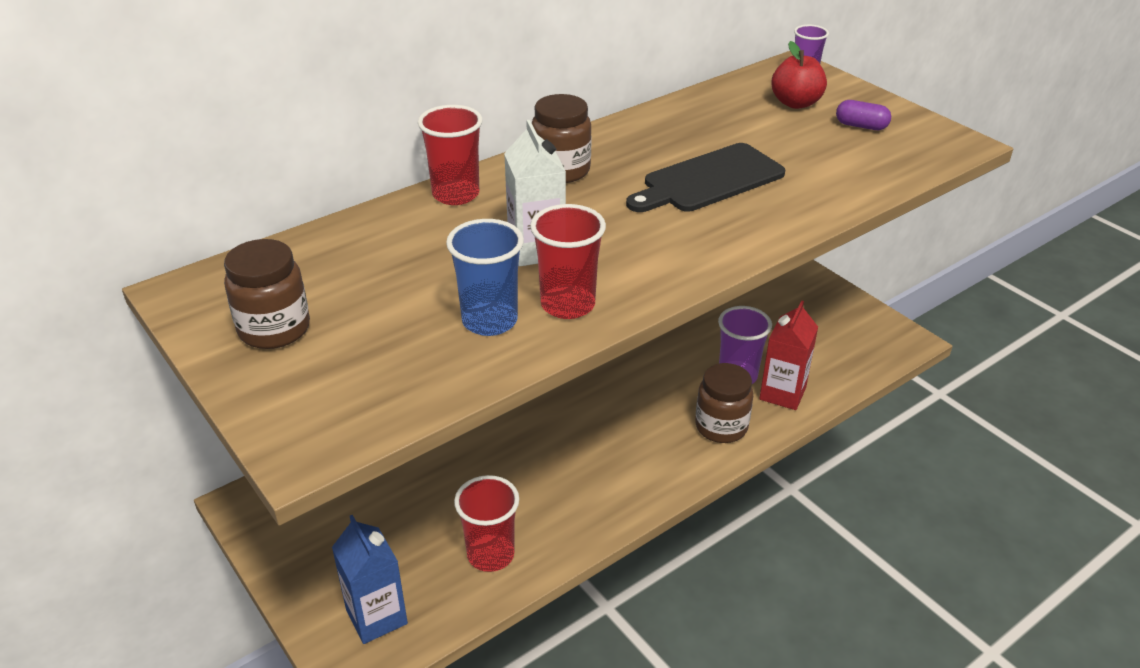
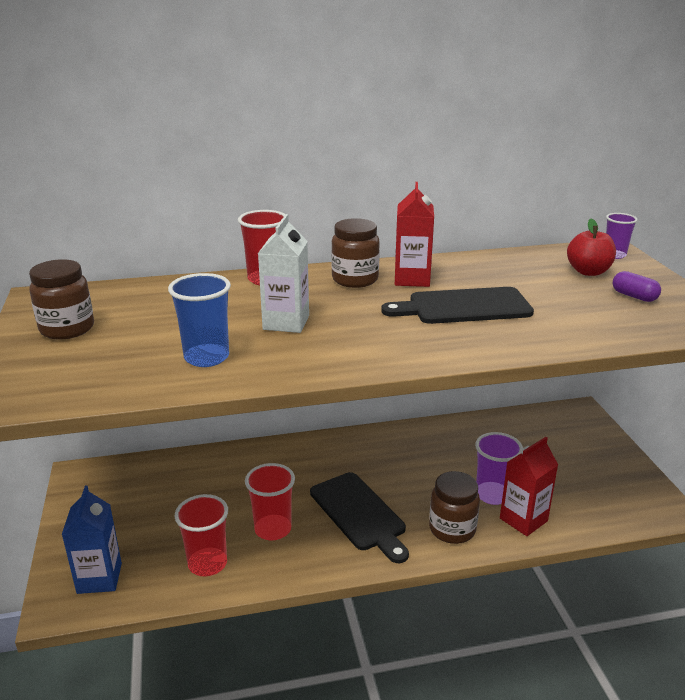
camera: 25 degrees right, 10 degrees down
red cup [530,204,606,319] -> red cup moved to [245,463,295,540]
none -> black cutting board [310,472,409,563]
none -> red carton [395,182,434,287]

